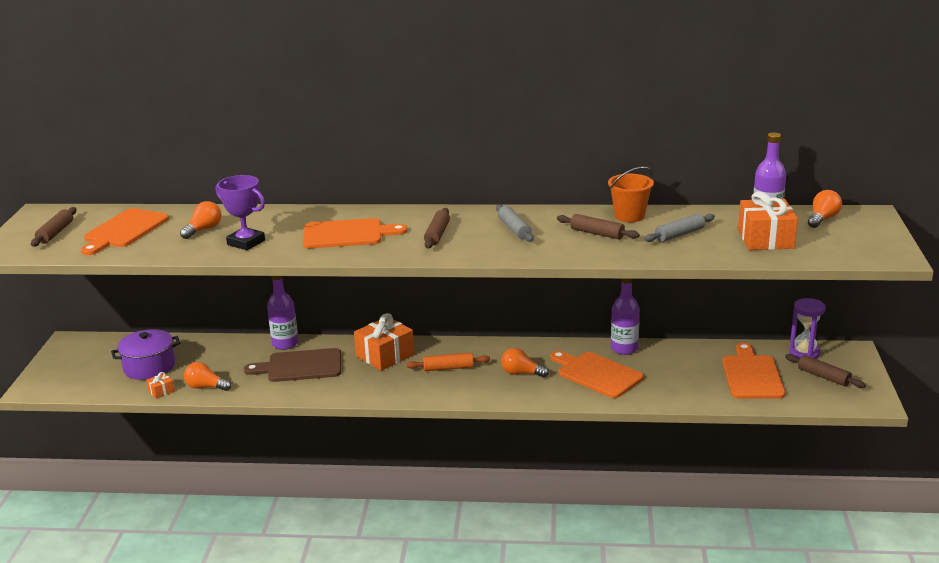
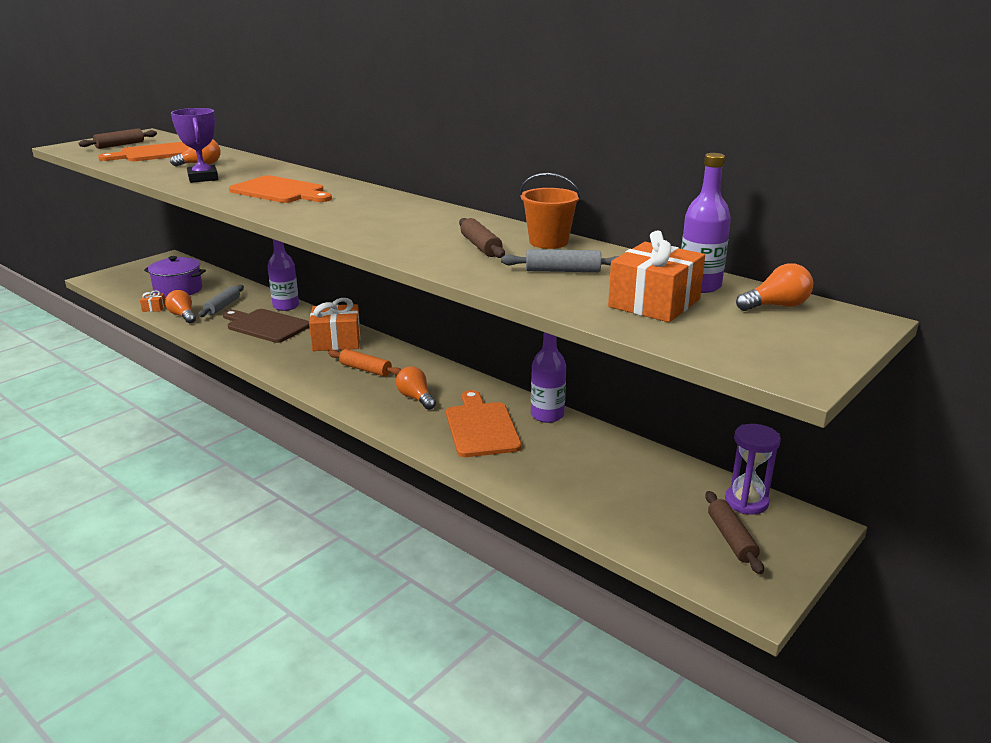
camera: 35 degrees right, 0 degrees up
brown rolling pin [424,208,450,248] -> none
grey rolling pin [496,204,534,242] -> grey rolling pin moved to [198,285,244,317]
orange cutting board [722,343,785,399] -> none

